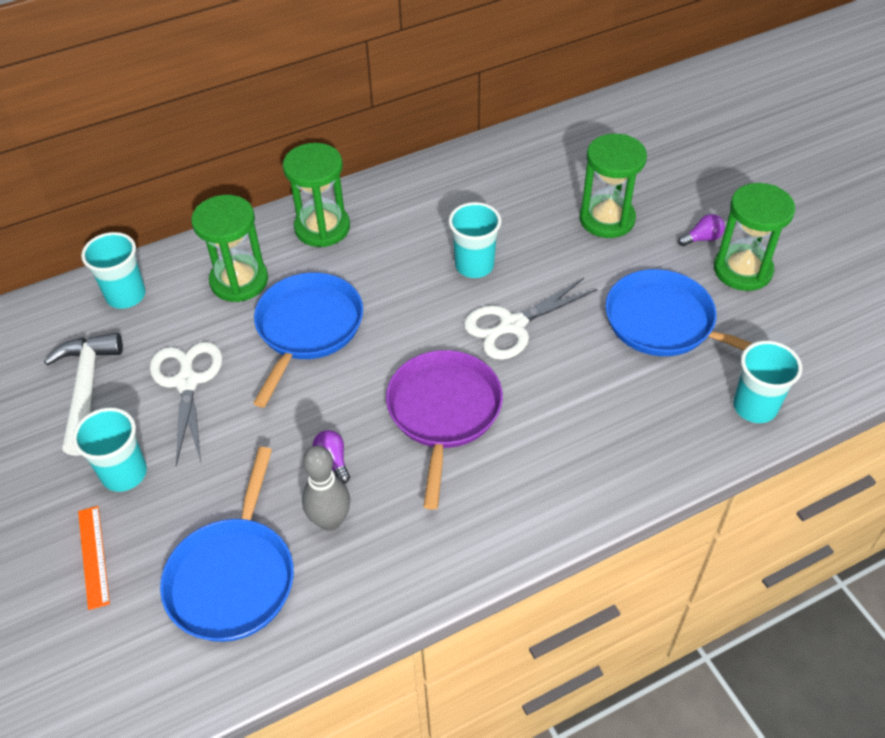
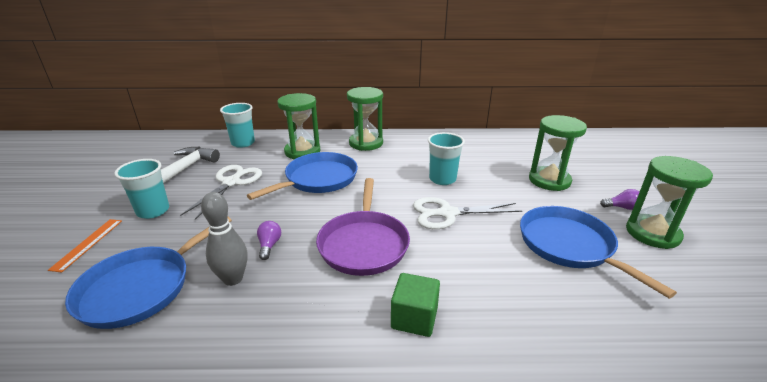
camera: 25 degrees right, 20 degrees down
purple pan [386,350,503,510] -> purple pan turned 150 degrees clockwise [316,178,410,276]
turquoise cup [733,341,802,423] -> none
none -> green cube [391,273,440,337]

